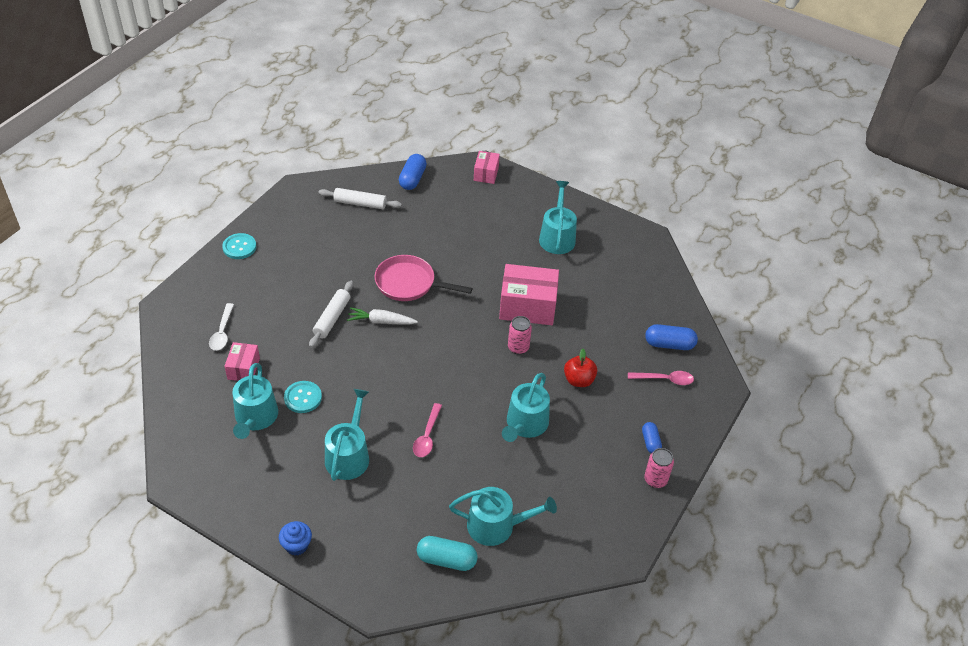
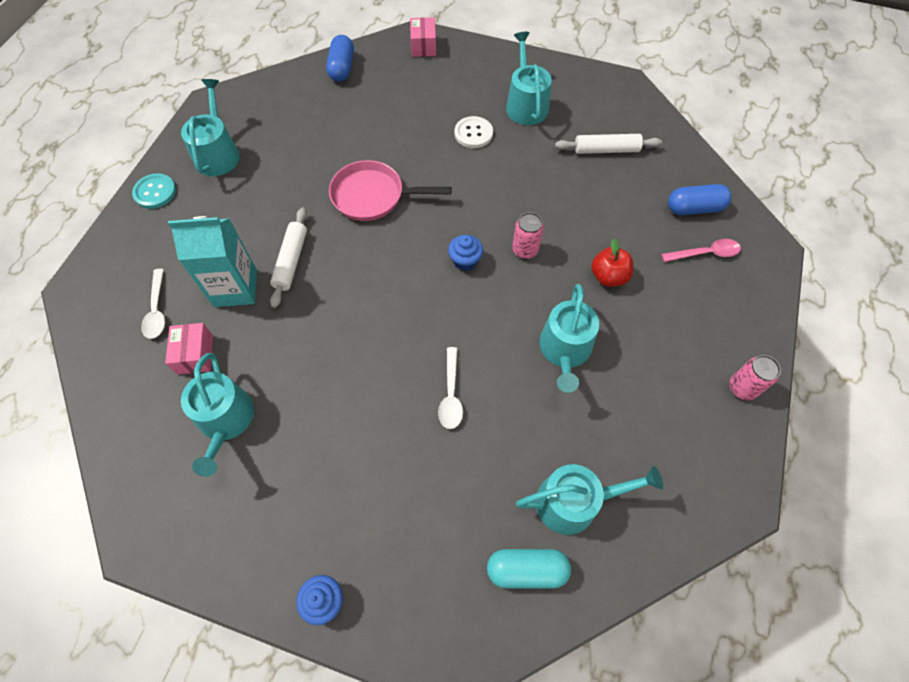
camera: 10 degrees left, 15 degrees up
turquoise button [284,381,322,413] -> none
white rolling pin [318,188,402,209] -> white rolling pin moved to [555,134,662,154]
turquoise watering can [325,389,369,481] -> turquoise watering can moved to [181,79,240,176]
white carrot [347,307,418,325] -> none
pink spoon [413,403,442,457] -> white spoon [438,347,463,429]
pink box [499,264,559,325] -> none
blue capsule [642,422,662,453] -> none
none -> turquoise carton [168,216,257,307]
none -> blue cupcake [448,235,483,271]
none -> white button [454,116,493,148]

